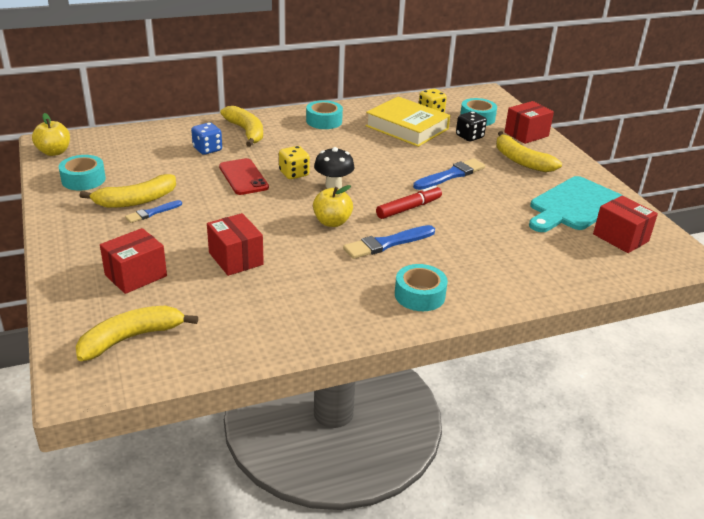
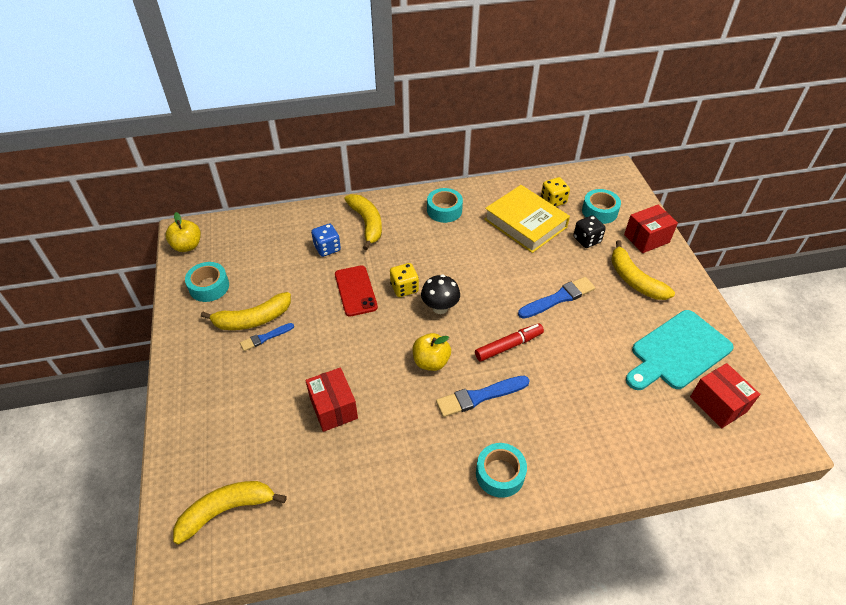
camera: 10 degrees right, 15 degrees up
red box [100,228,167,294] -> none

